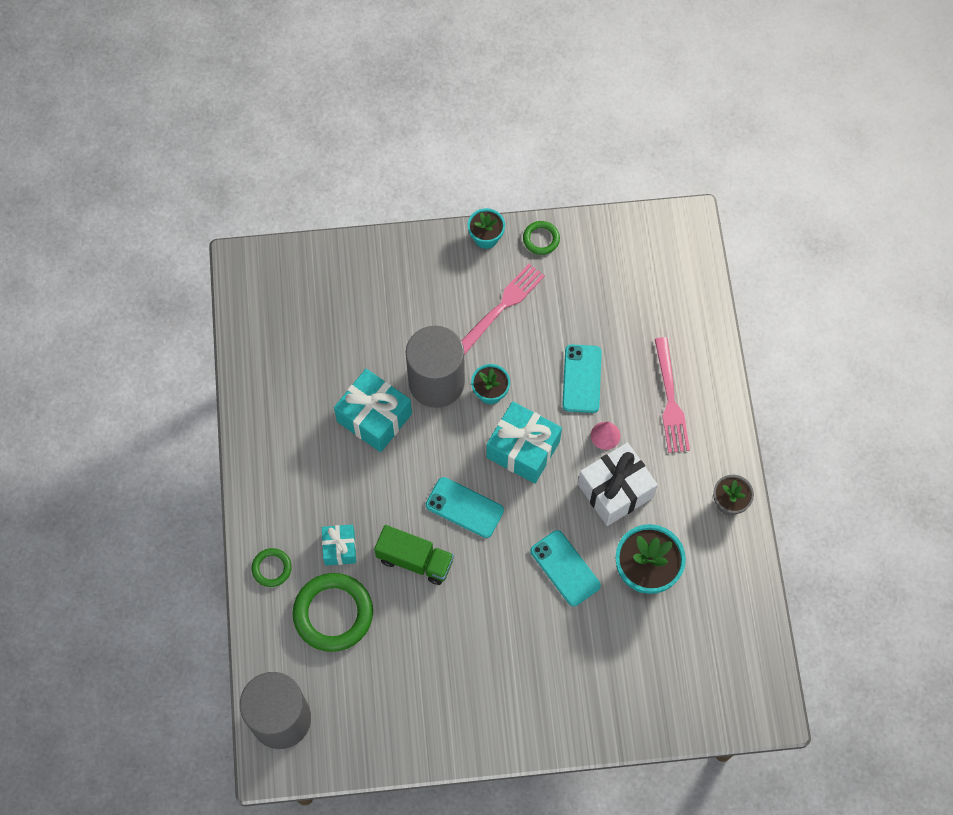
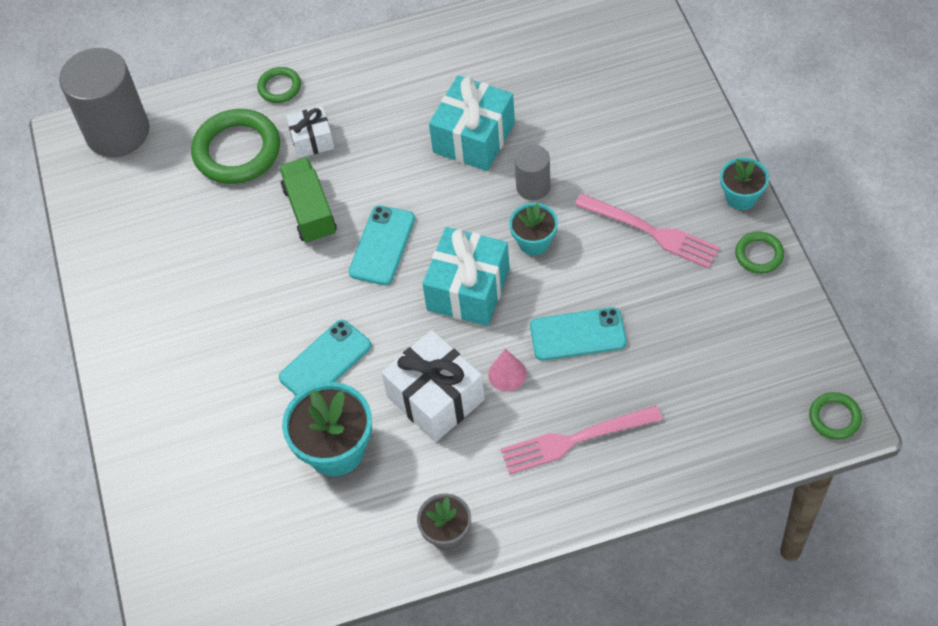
camera: 85 degrees right, 10 degrees down
turquoise gift [322,525,356,566] -> white gift [286,106,334,158]
green truck [374,525,454,585] -> green truck turned 150 degrees clockwise [279,157,337,244]
grey cylinder [406,326,465,408] -> grey cylinder [514,144,551,200], size x0.50
none -> green ring [809,392,862,440]

